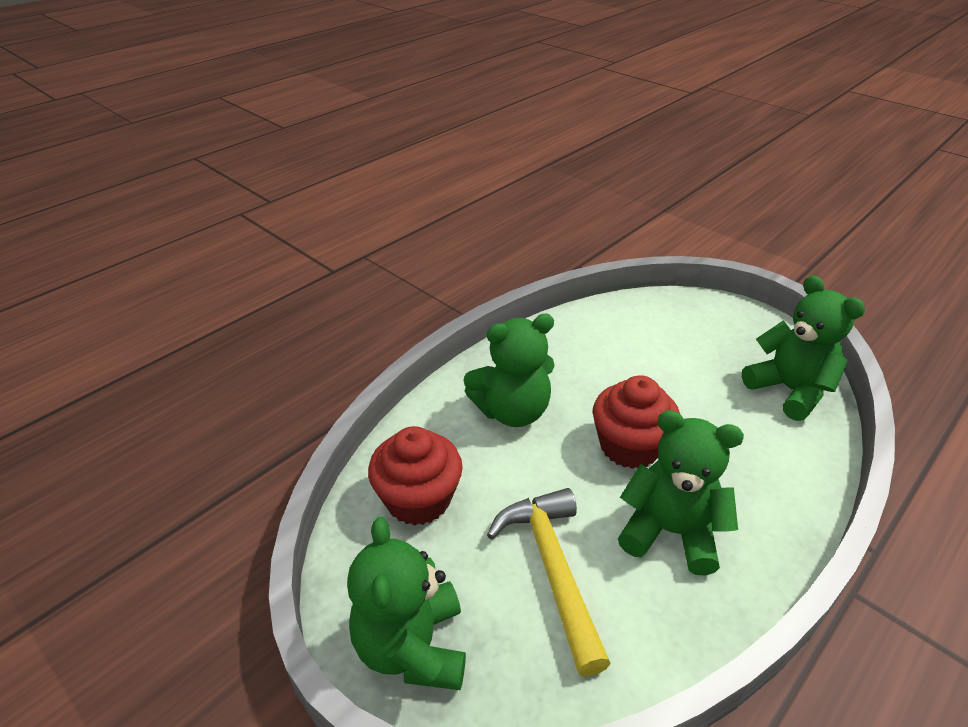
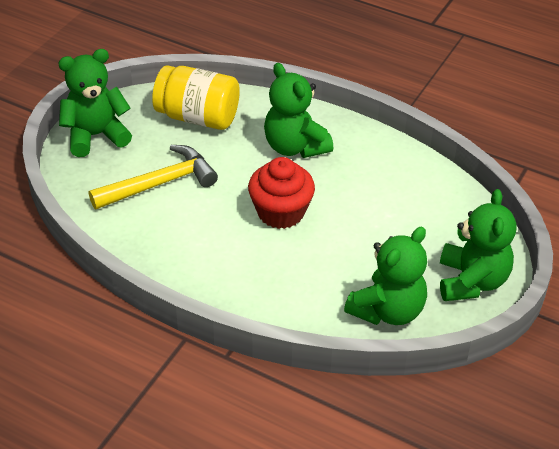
camera: 75 degrees right, 5 degrees up
red cupcake [368,426,463,526] -> yellow jar [152,65,240,130]
green teddy bear [618,410,744,576] -> green teddy bear moved to [440,189,516,301]

